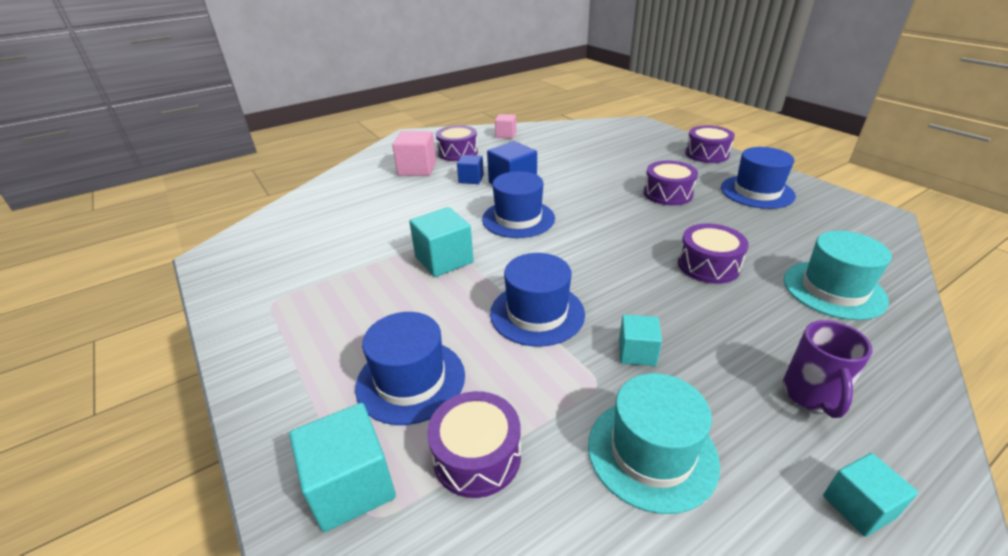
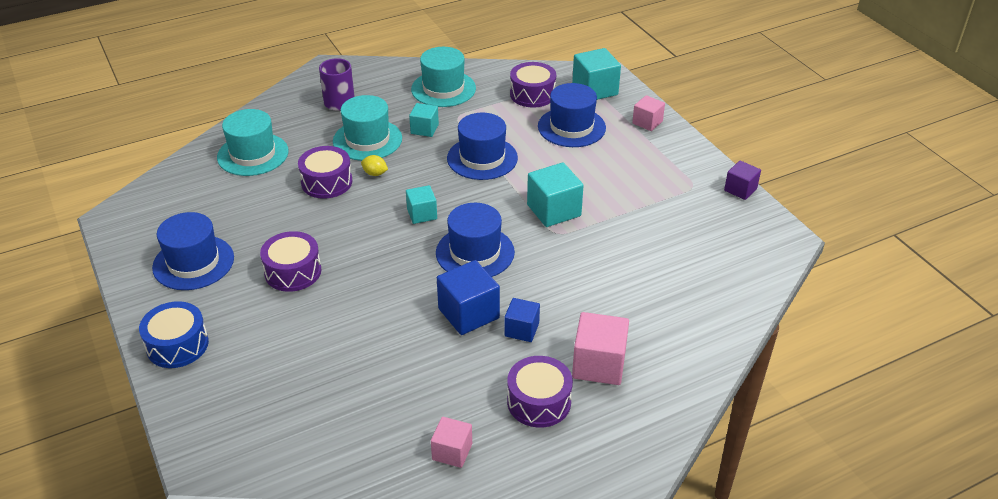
camera: 175 degrees left, 5 degrees up
purple drum [685,125,735,163] -> blue drum [139,301,209,368]
turquoise cube [823,453,918,537] -> turquoise cube moved to [406,185,437,224]
none -> turquoise hat [333,95,402,161]
none -> yellow lemon [361,155,388,176]
none -> pink cube [632,95,665,131]
none -> purple cube [724,161,761,200]

